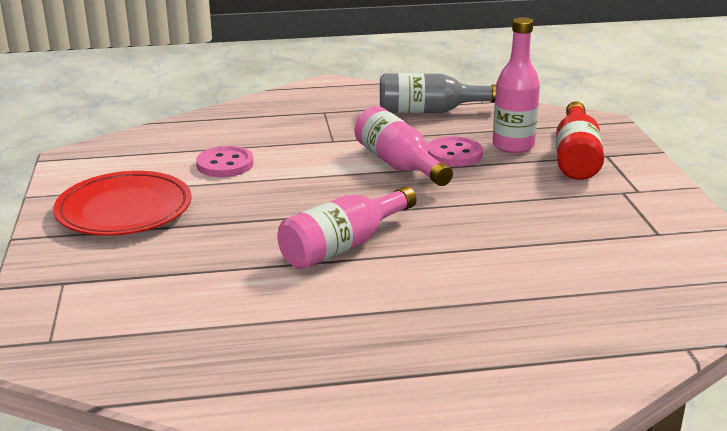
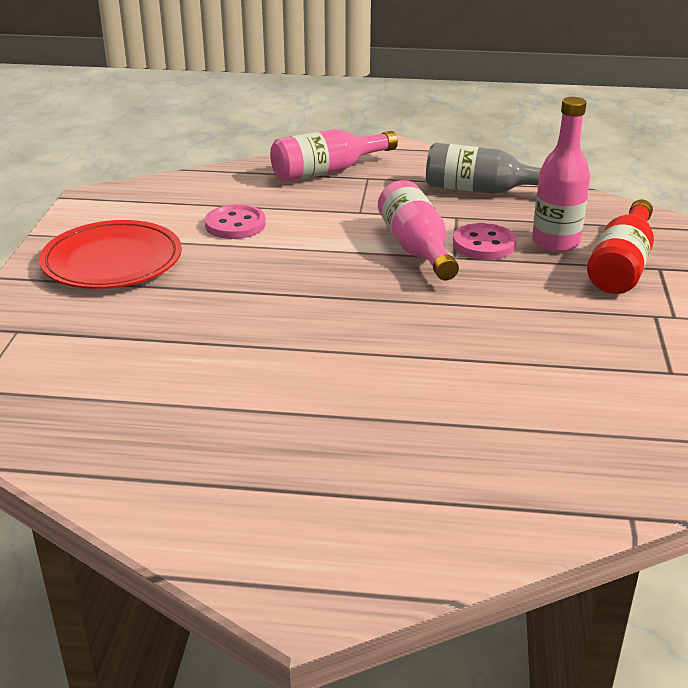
camera: 15 degrees right, 5 degrees up
pink bottle [277,186,417,269] -> pink bottle moved to [270,129,398,182]

